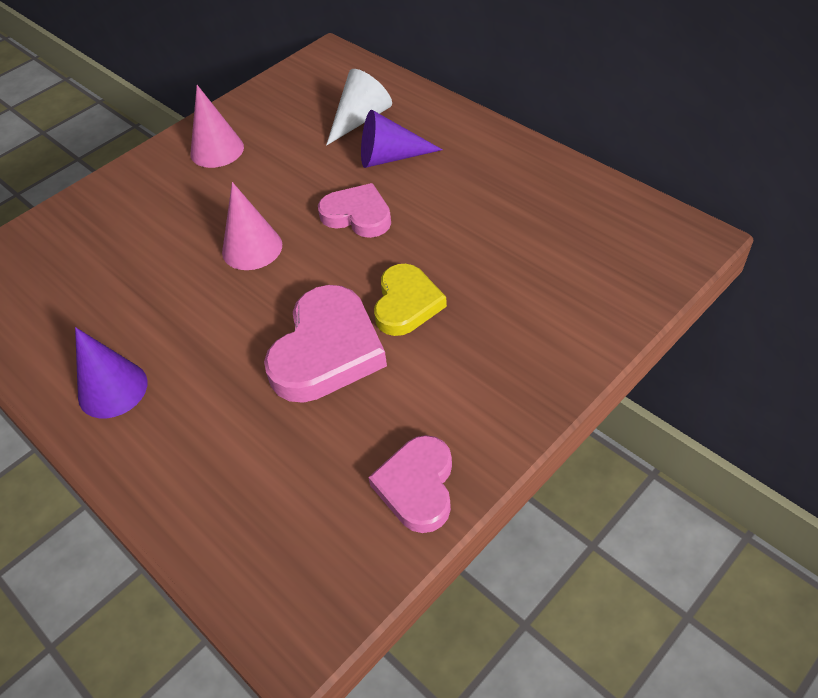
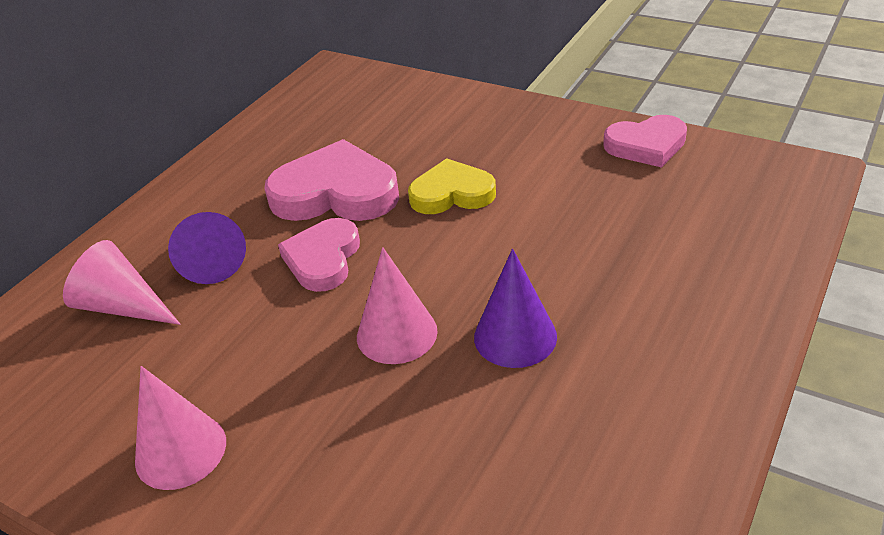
camera: 105 degrees left, 10 degrees down
purple cone [75,327,148,418] -> purple cone moved to [474,248,557,368]
pink heart [264,285,387,403] -> pink heart moved to [264,139,399,221]
white cone [326,69,392,145] -> pink cone [63,240,181,325]

